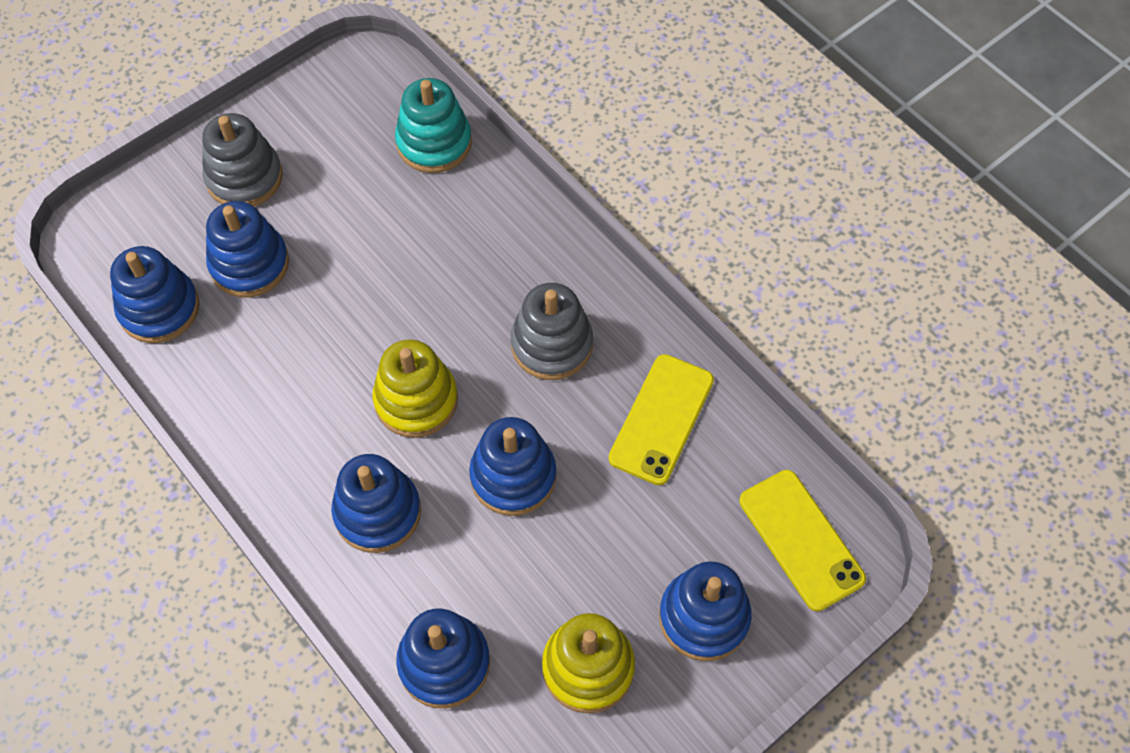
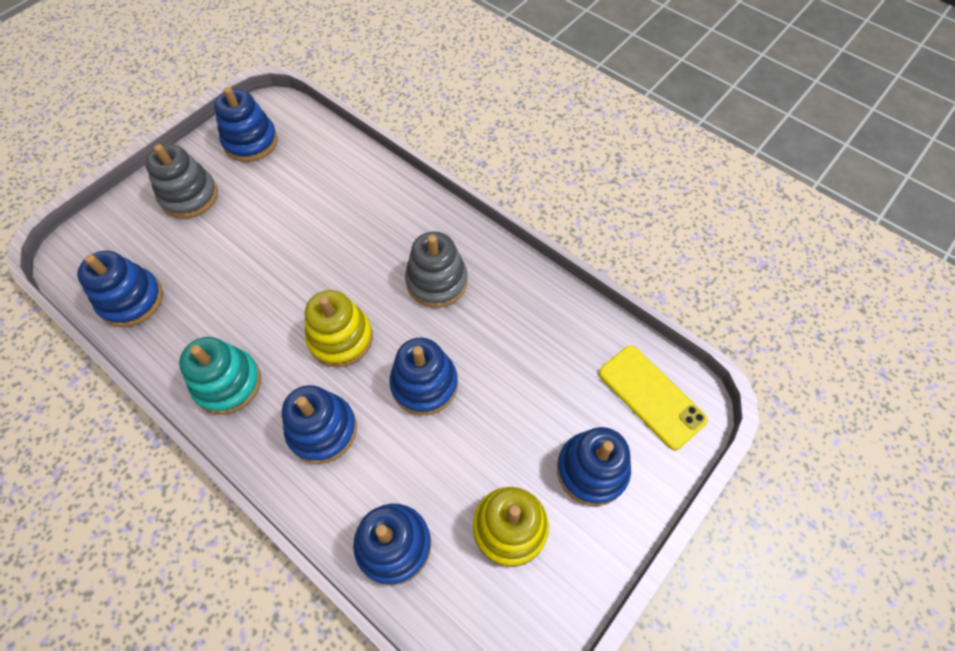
camera: 10 degrees left, 0 degrees up
blue stacking toy [206,201,289,297] -> blue stacking toy moved to [214,87,278,162]
turquoise stacking toy [395,78,472,173] -> turquoise stacking toy moved to [179,337,261,415]
yellow phone [609,354,714,485] -> none

